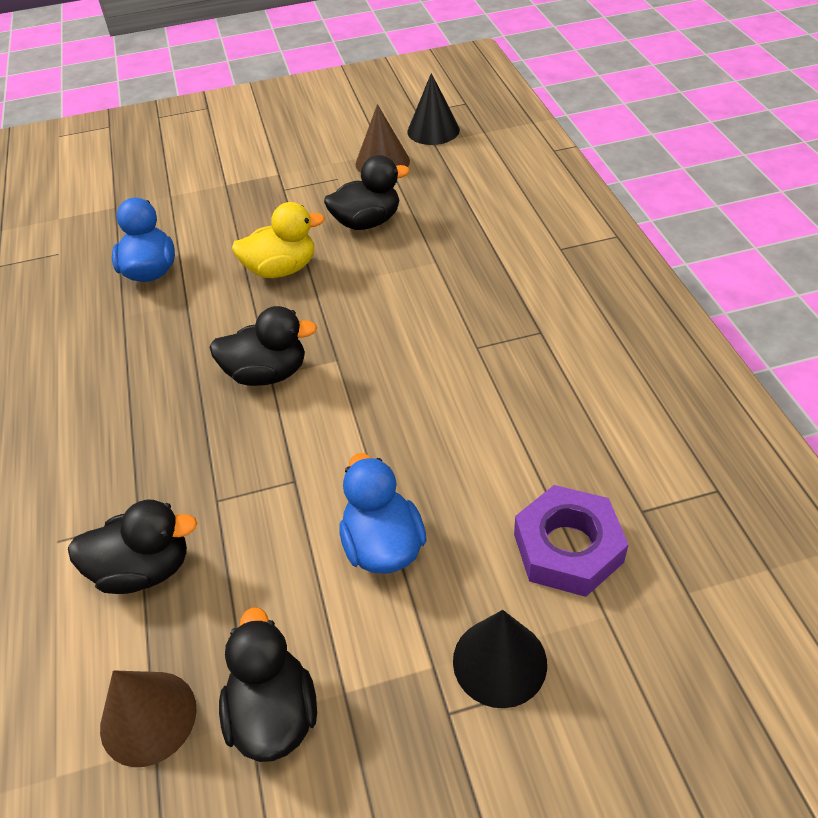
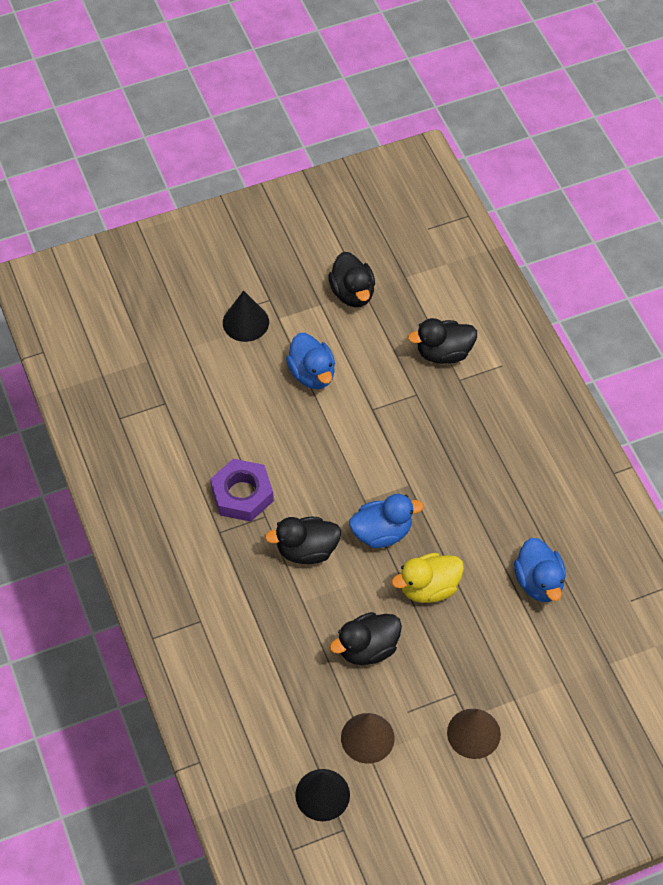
camera: 170 degrees right, 10 degrees up
brown cone [100,670,197,767] -> brown cone moved to [447,709,501,759]
black duck [209,306,317,386] -> black duck moved to [265,517,341,564]
purple nut [514,485,629,597] -> purple nut moved to [210,459,274,522]
none -> blue duck [349,494,424,548]

